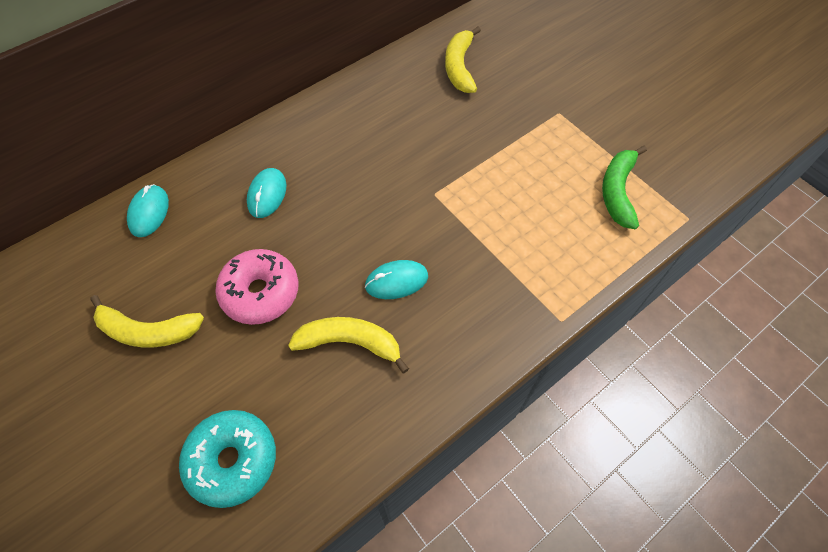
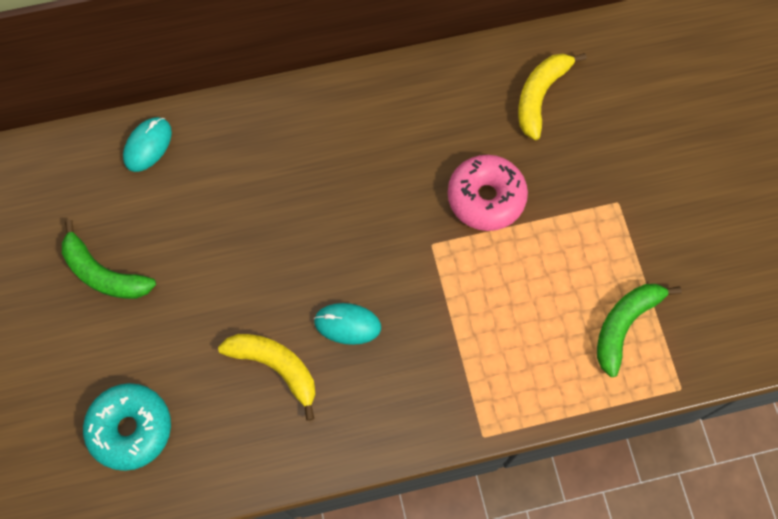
camera: 25 degrees right, 10 degrees up
yellow banana [90,295,204,348] -> green banana [62,220,156,299]
pink donut [215,249,299,325] -> pink donut moved to [448,155,528,231]
turquoise mouse [247,168,287,218] -> none

